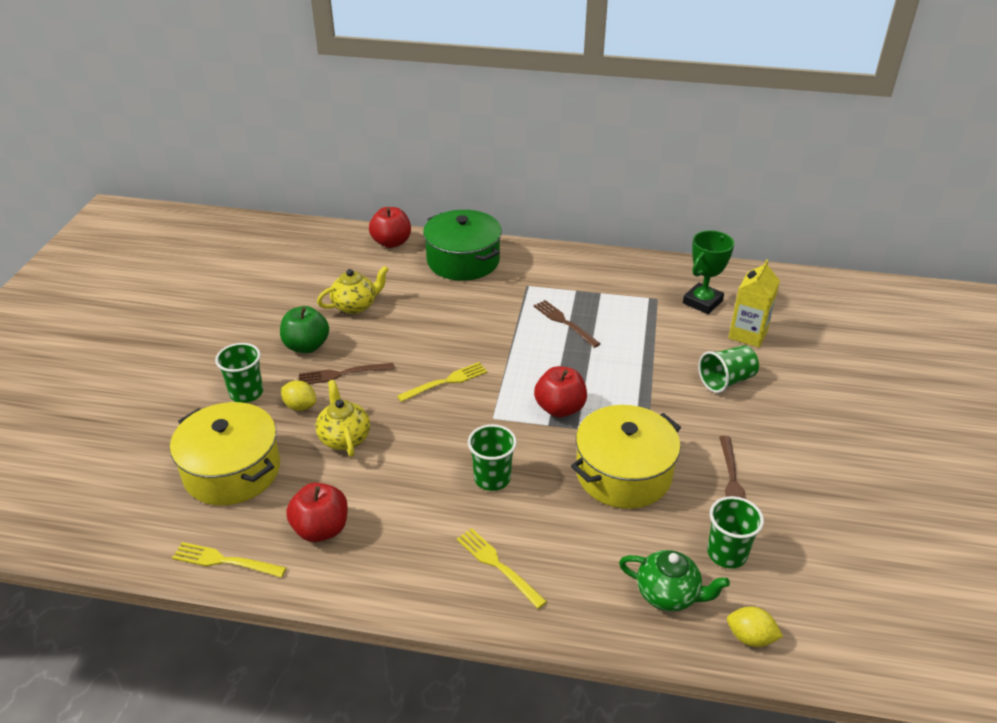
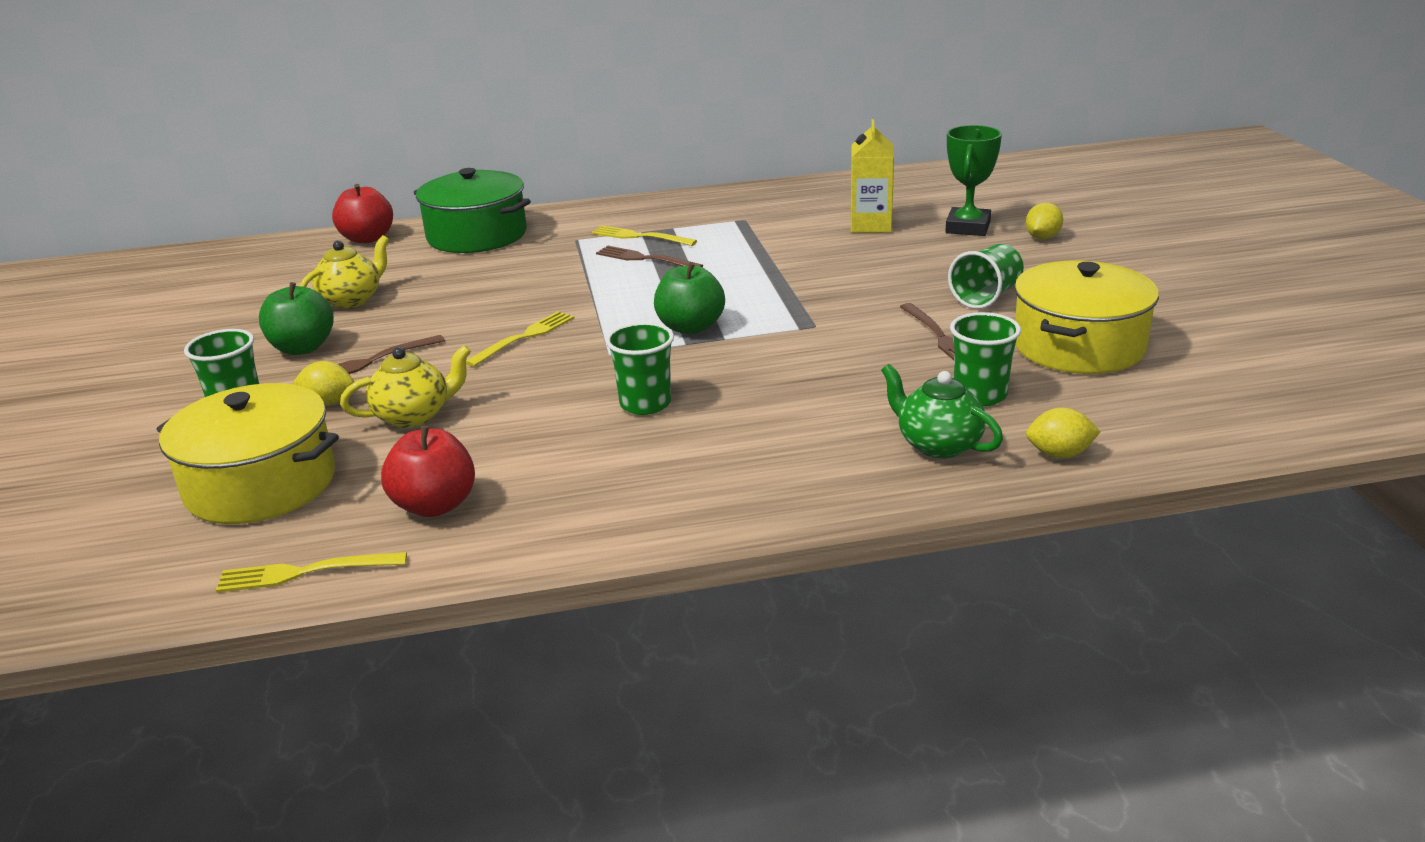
camera: 20 degrees left, 10 degrees down
yellow teapot [316,380,370,457] -> yellow teapot turned 105 degrees clockwise [340,345,471,428]
yellow fork [456,528,547,609] -> yellow fork moved to [591,225,697,246]
red apple [534,366,587,417] -> green apple [654,262,725,334]
yellow pot [571,405,681,509] -> yellow pot moved to [1014,260,1159,374]
green teapot [619,550,730,611] -> green teapot turned 135 degrees counterclockwise [881,364,1003,459]
green trophy [683,230,734,314] -> green trophy moved to [945,125,1002,236]
green cup [698,345,759,393] -> green cup moved to [948,244,1024,309]
none -> yellow lemon [1026,203,1063,239]

